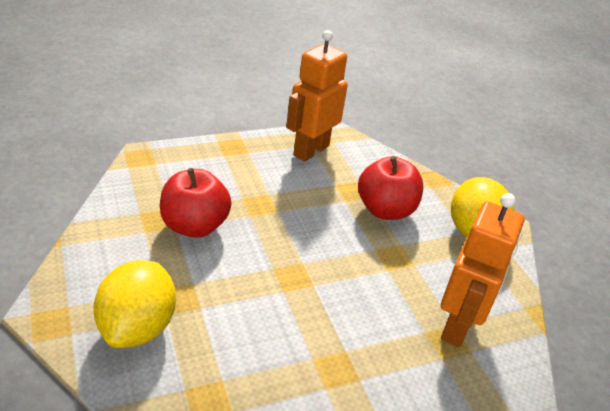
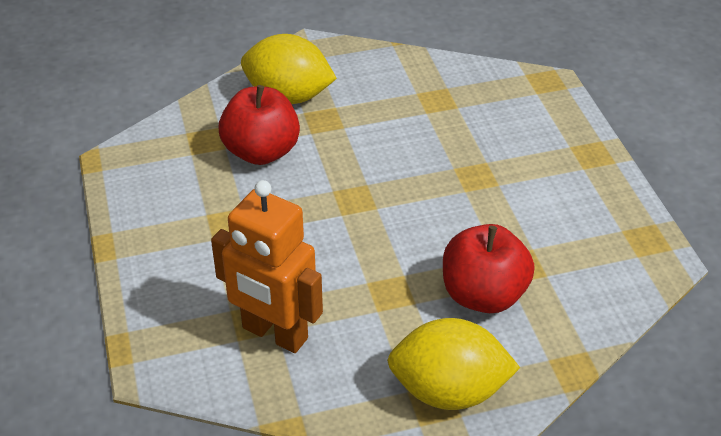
camera: 100 degrees right, 5 degrees up
red apple [160,168,232,238] -> red apple moved to [218,85,300,165]
orange robot [286,30,348,162] -> none

